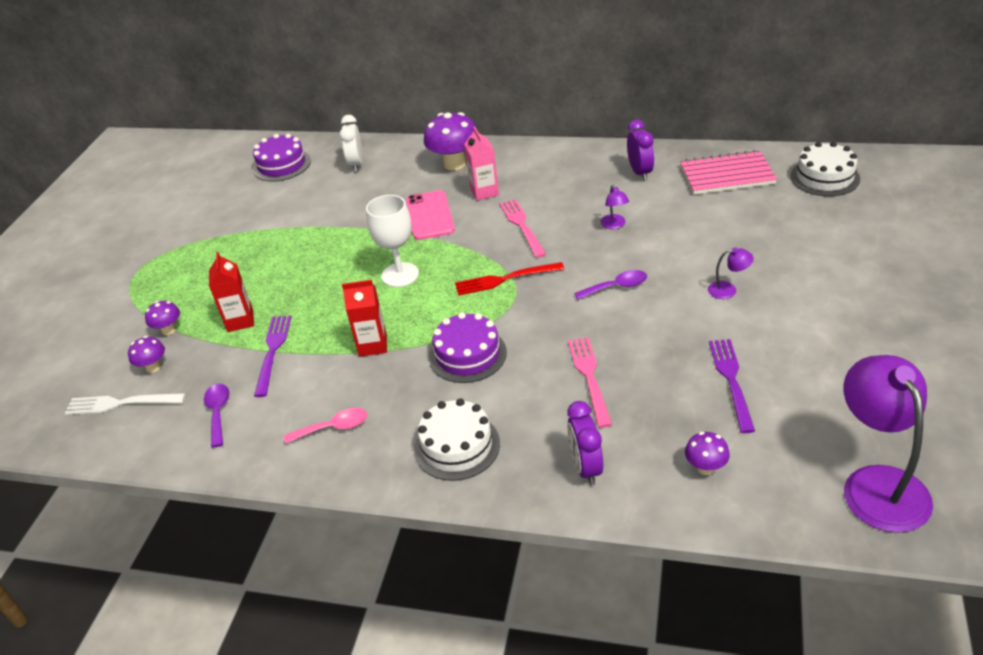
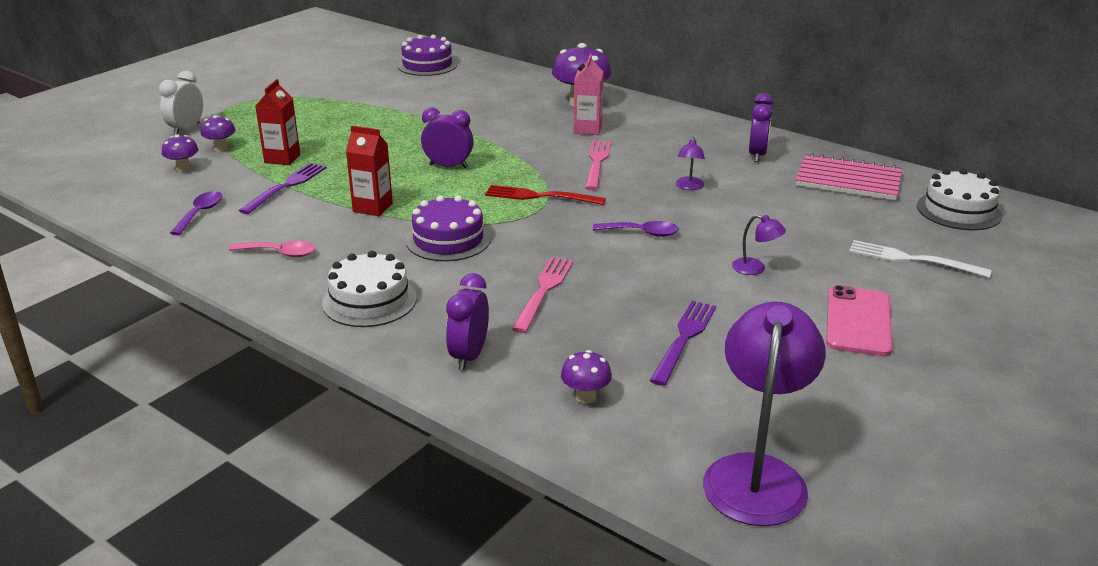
camera: 20 degrees right, 10 degrees down
white fork [65,393,186,415] -> white fork moved to [849,240,991,278]
white clock [340,115,363,172] -> white clock moved to [159,71,203,135]
white goblet [366,195,419,287] -> purple clock [421,108,474,169]
pink phone [406,190,455,240] -> pink phone moved to [826,285,893,356]

